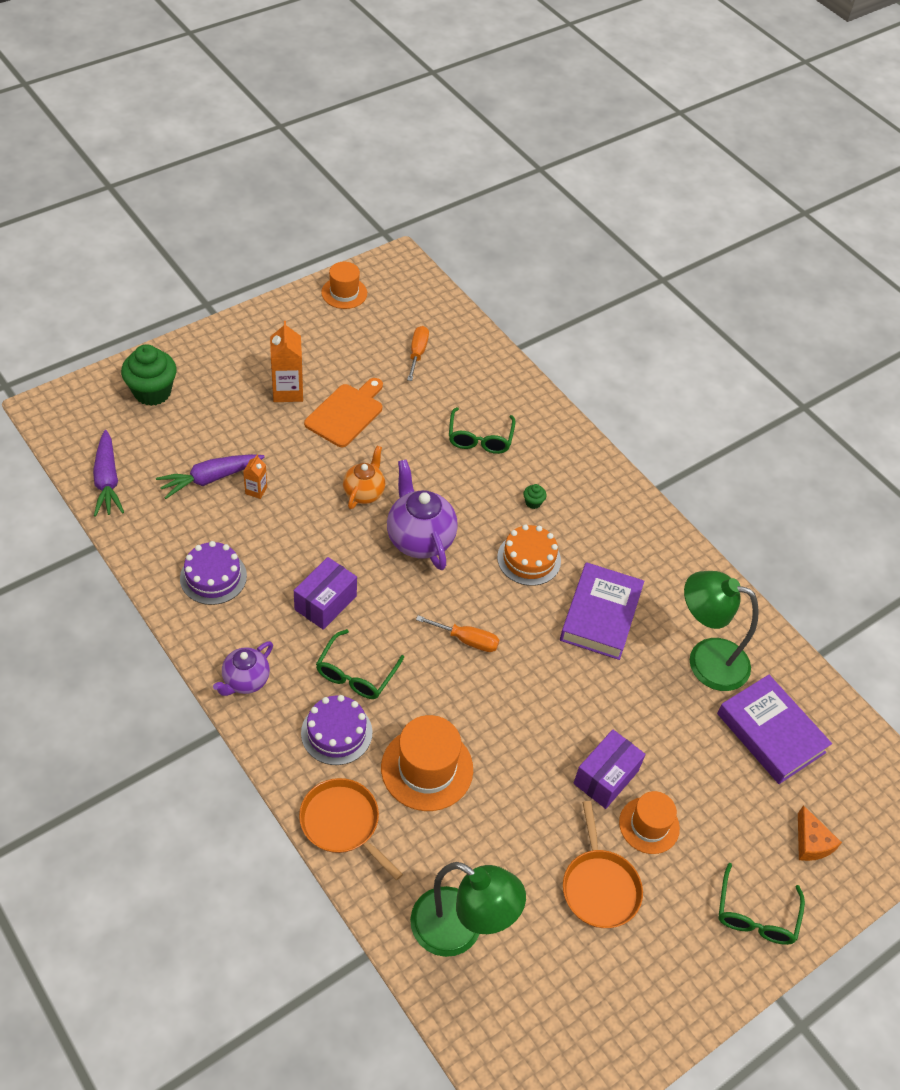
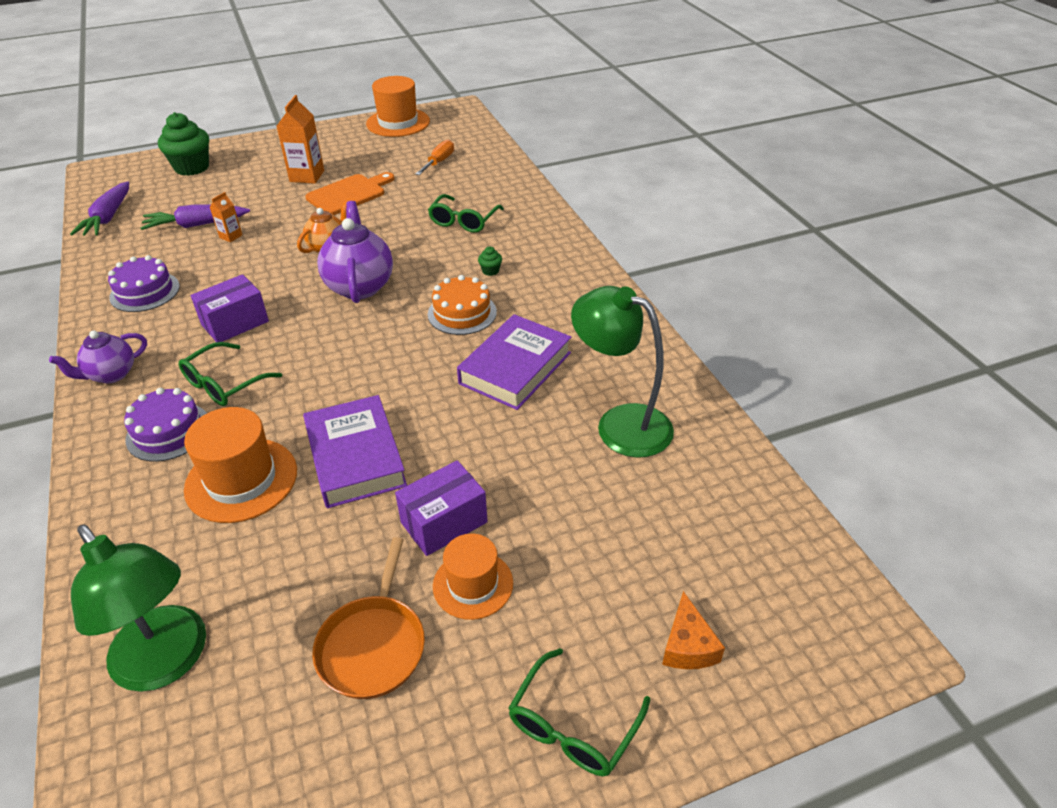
camera: 20 degrees right, 10 degrees down
orange pan [299,778,403,880] -> none
orange hat [321,262,367,309] -> orange hat [366,76,430,137], size x1.54
orange screwdriver [416,615,499,652] -> none
purple book [717,675,832,784] -> purple book moved to [303,395,407,508]

